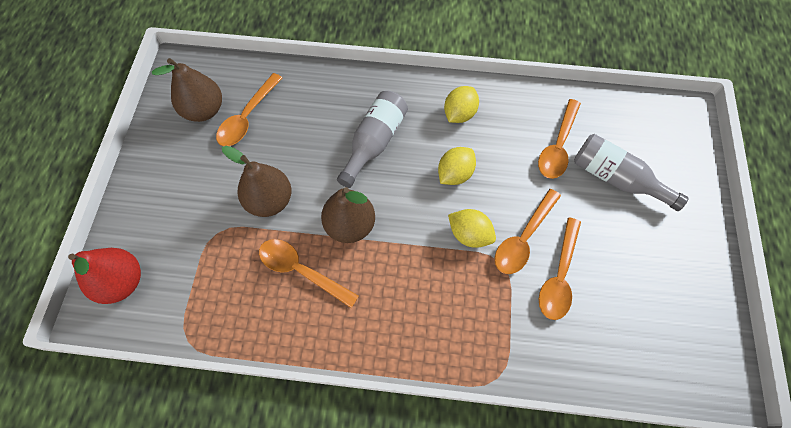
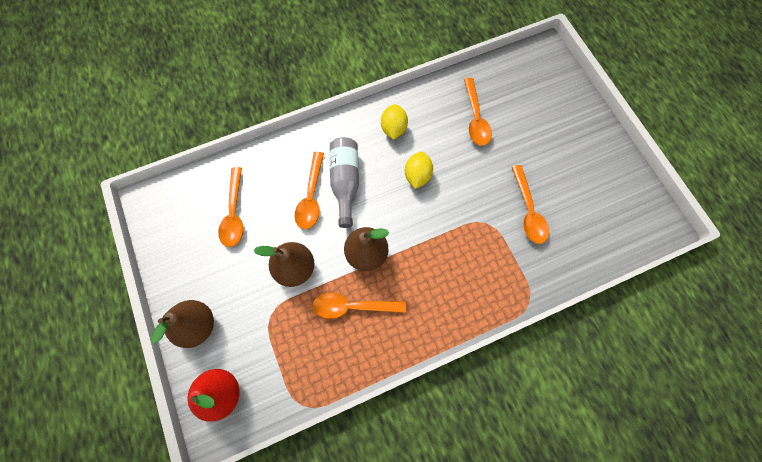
camera: 30 degrees left, 5 degrees up
brown pear [152,58,222,122] -> brown pear moved to [151,300,214,348]
yellow lemon [448,209,496,248] -> none
orange spoon [495,189,561,274] -> orange spoon moved to [295,152,324,229]
grey bottle [574,134,689,211] -> none

